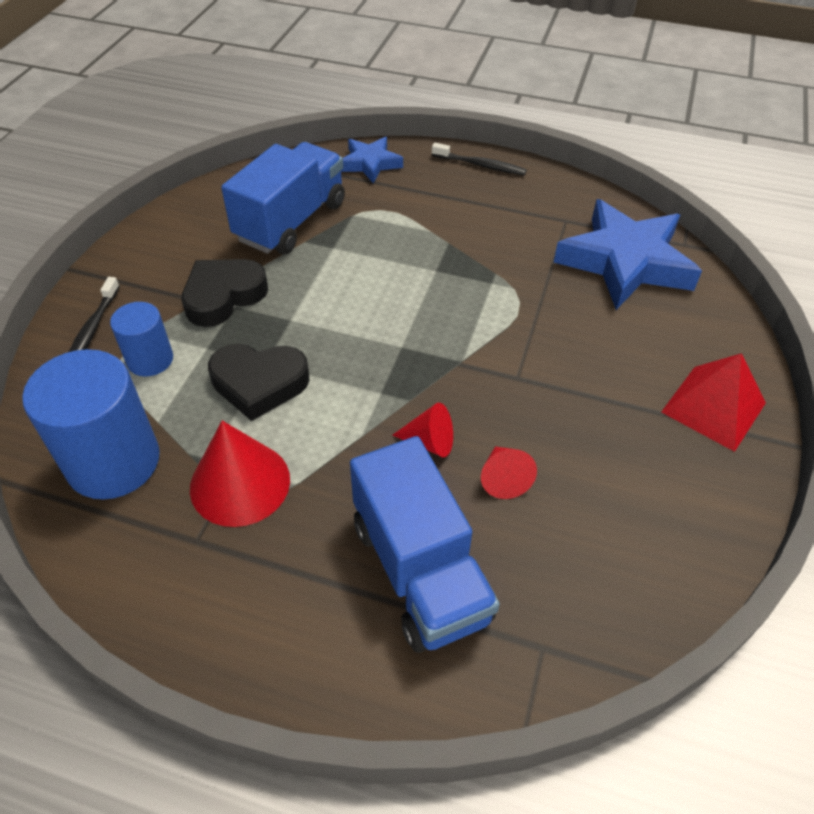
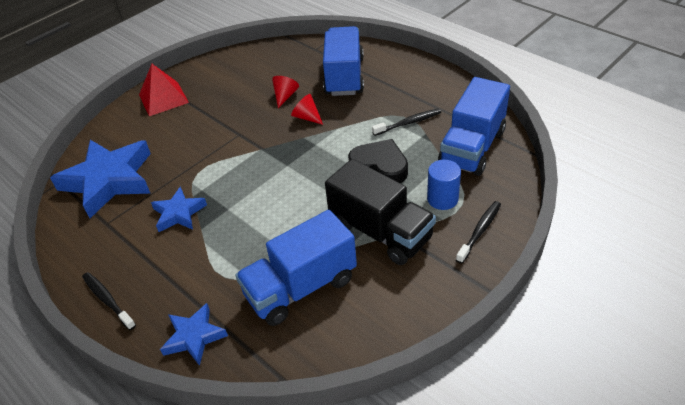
camera: 150 degrees left, 5 degrees down
blue cylinder [22,349,160,500] -> blue truck [438,77,510,176]
black heart [182,259,268,327] -> black truck [325,159,436,265]
red cone [190,421,290,527] -> black toothbrush [372,109,441,136]
none -> blue star [151,186,207,232]

